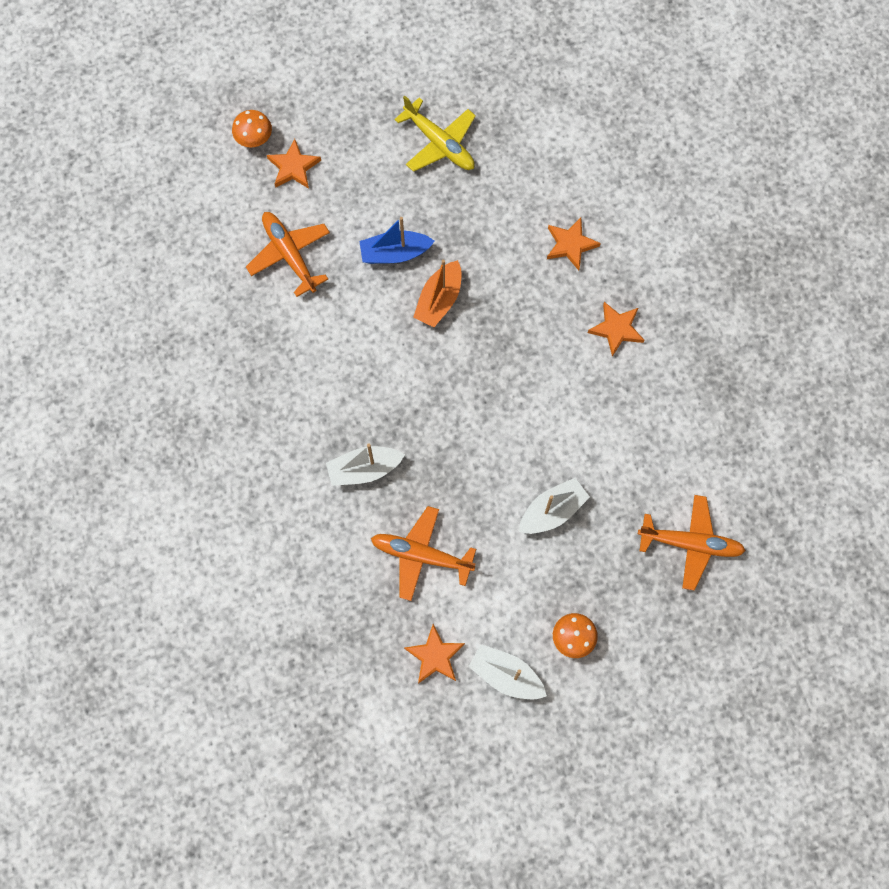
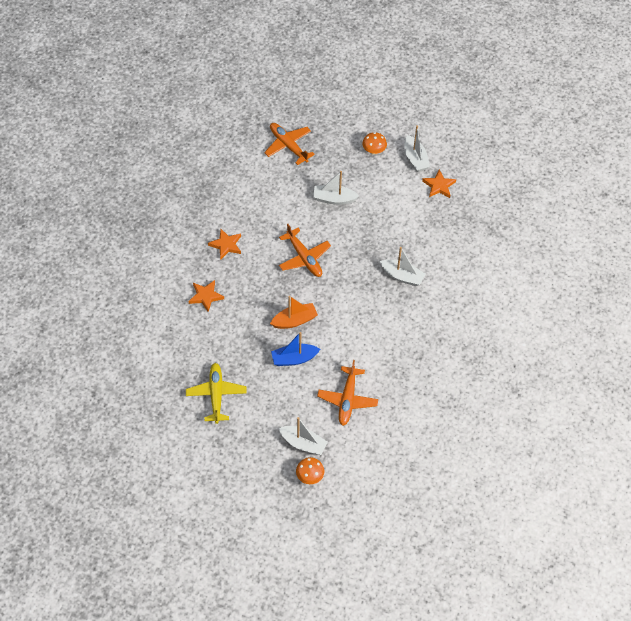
camera: 140 degrees left, 15 degrees down
orange star [267,139,321,189] -> white boat [279,417,328,455]
blue boat [359,217,435,264] -> blue boat turned 135 degrees clockwise [271,332,320,366]
orange plane [371,506,476,601] -> orange plane moved to [279,224,331,277]

